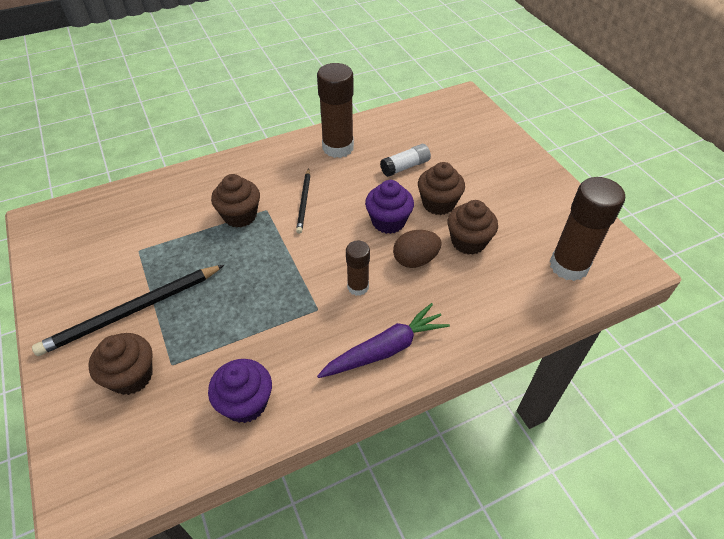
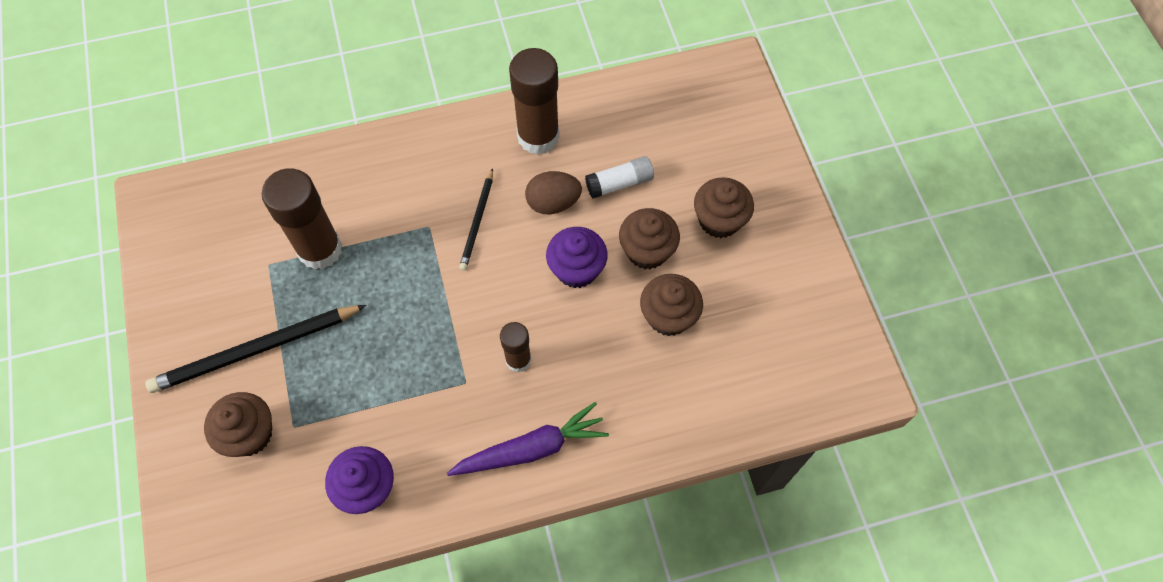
camera: 10 degrees right, 15 degrees up
brown cupcake [211,174,260,228] -> brown cupcake moved to [694,177,754,238]
brown egg [393,230,442,268] -> brown egg moved to [525,171,582,214]
brown glue stick [550,177,625,281] -> brown glue stick moved to [262,168,342,270]

